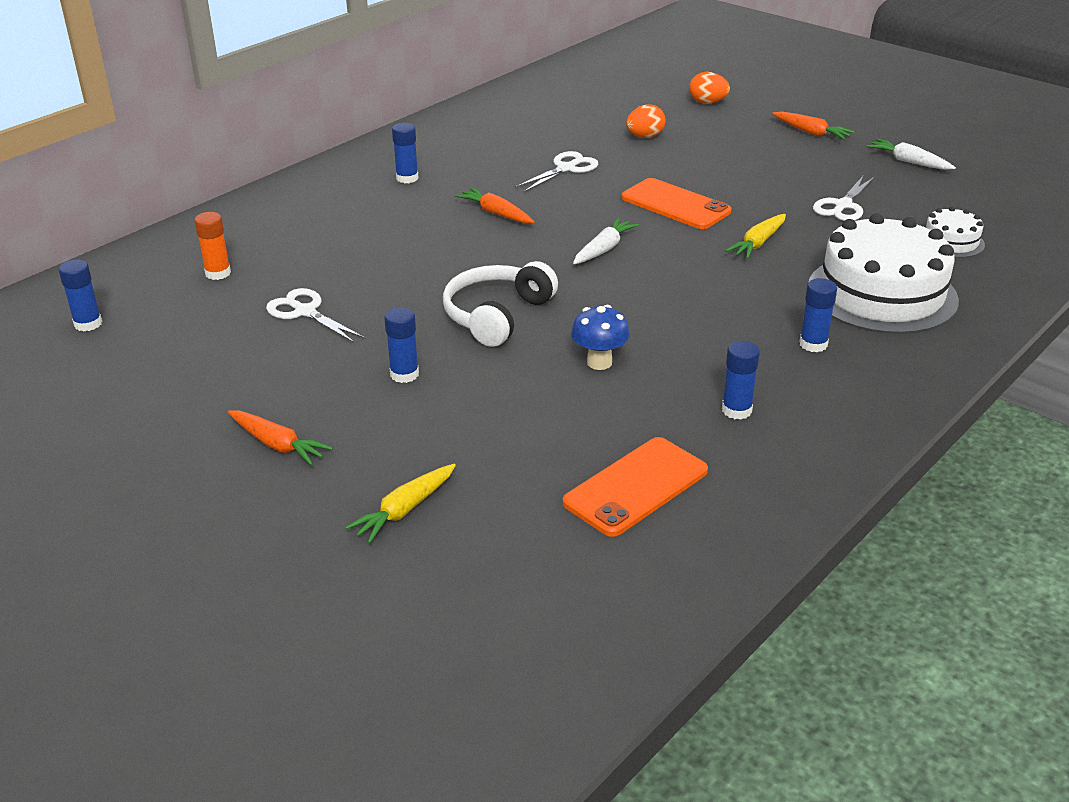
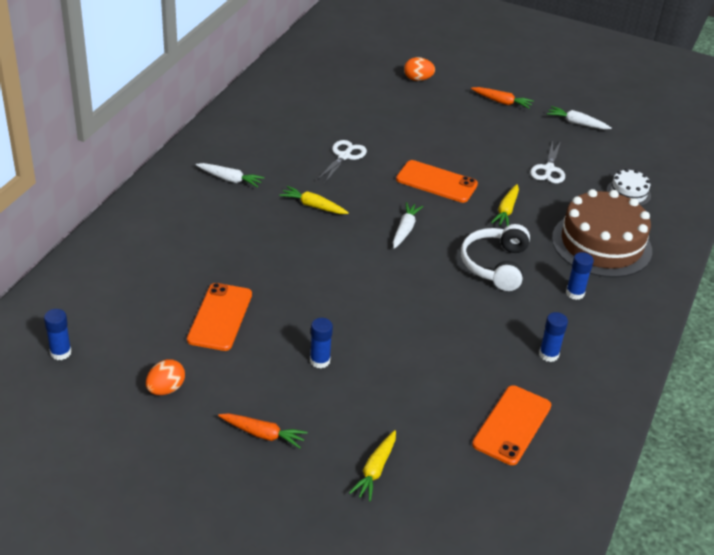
camera: 20 degrees left, 5 degrees up
orange glue stick [194,212,231,280] -> none
white scissors [266,288,365,343] -> orange phone [187,283,252,351]
blue glue stick [392,123,418,183] -> white carrot [196,163,265,188]
white headphones [443,261,558,347] -> white headphones moved to [461,224,530,291]
orange carrot [455,188,535,223] -> yellow carrot [279,186,349,214]
blue mushroom [571,305,630,370] -> none
orange egg [626,104,665,138] -> orange egg moved to [146,359,185,395]
white cake [808,213,959,334] -> brown cake [552,189,652,278]

